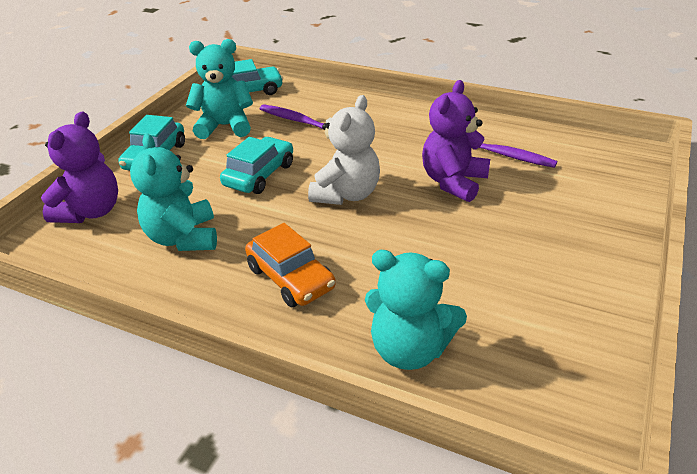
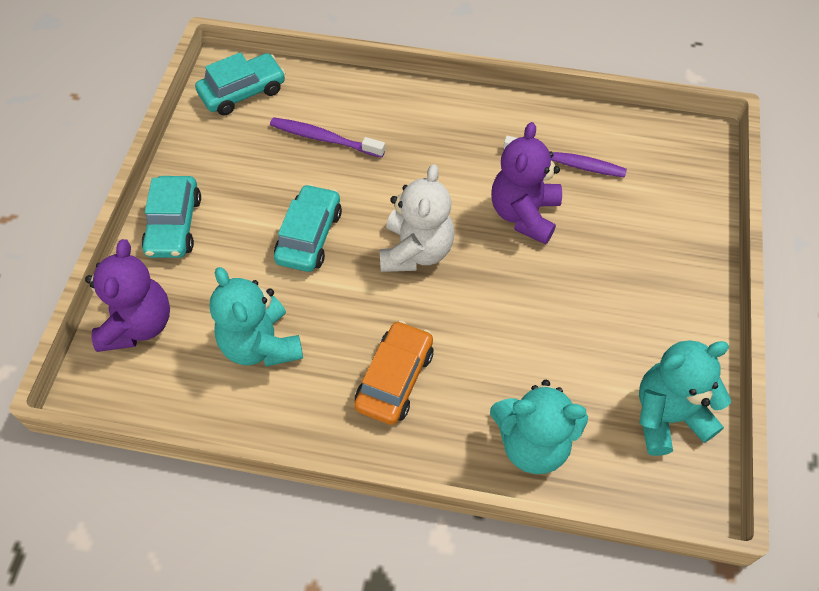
camera: 15 degrees left, 20 degrees up
turquoise teddy bear [186,39,253,139] -> turquoise teddy bear moved to [639,341,731,456]
orange car [245,223,336,307] -> orange car turned 105 degrees counterclockwise [354,320,433,425]

